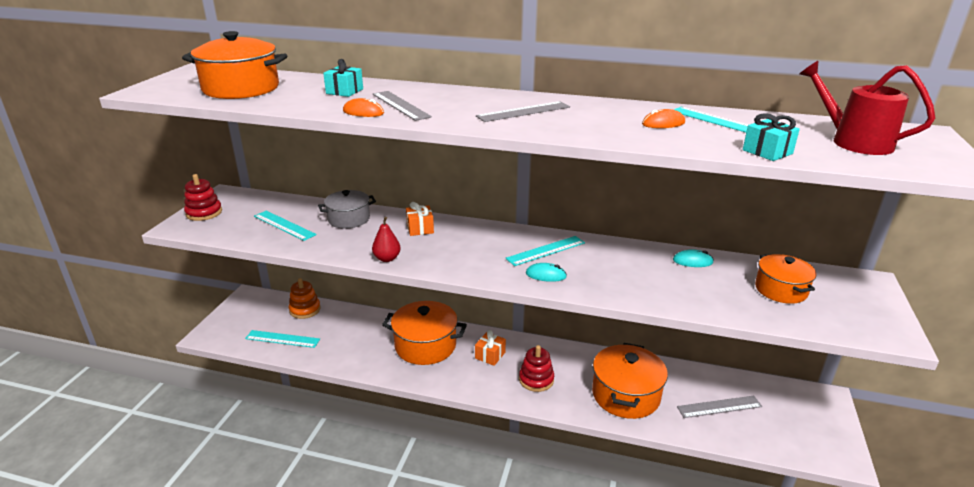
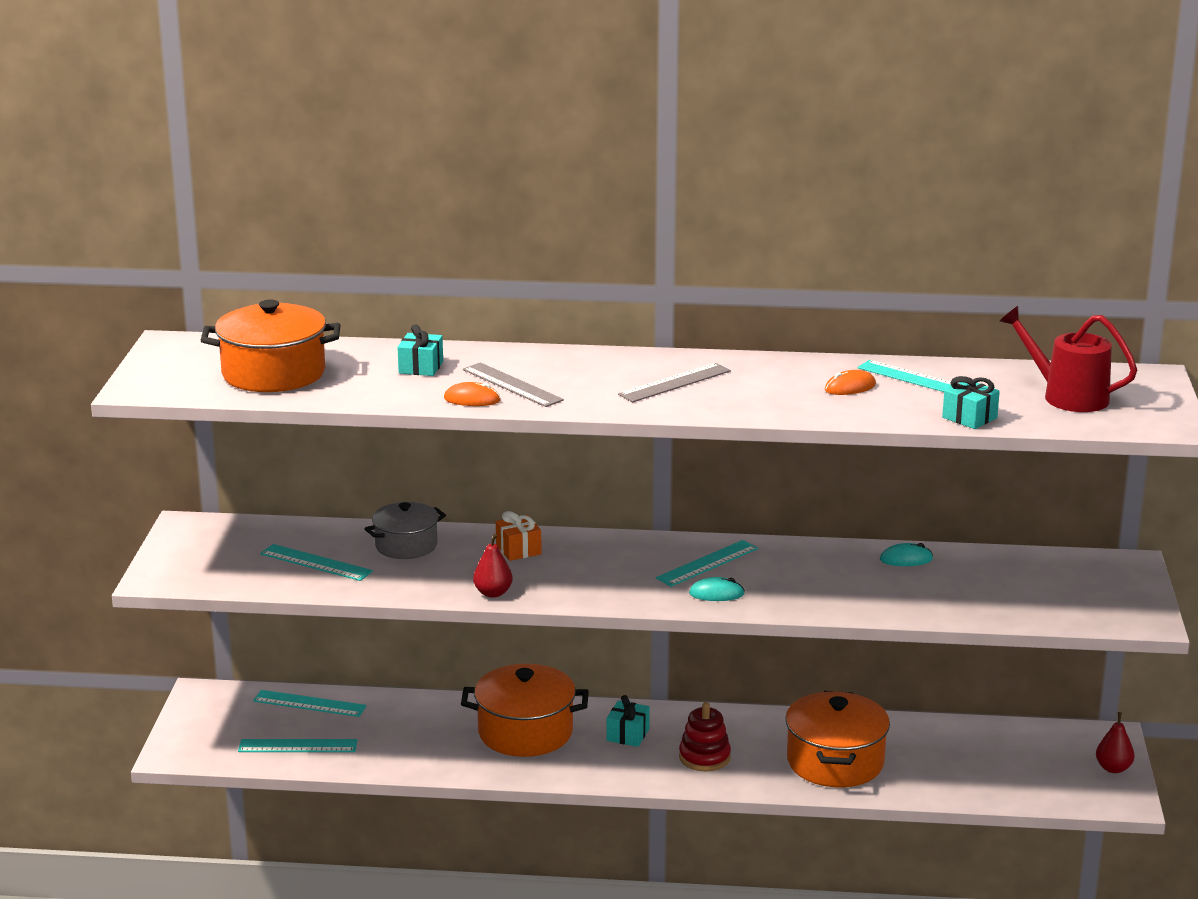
camera: 10 degrees left, 5 degrees down
red stacking toy [184,174,222,221] -> none
orange stacking toy [289,278,320,319] -> turquoise ruler [253,690,367,717]
orange gift [475,330,506,366] -> turquoise gift [606,695,650,747]
grey ruler [677,396,762,418] -> none
orange pot [755,254,816,304] -> none
none -> red pear [1096,712,1135,773]

